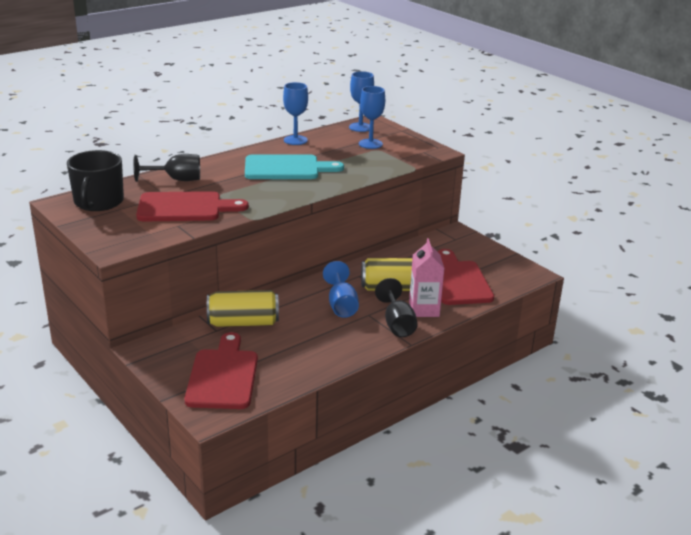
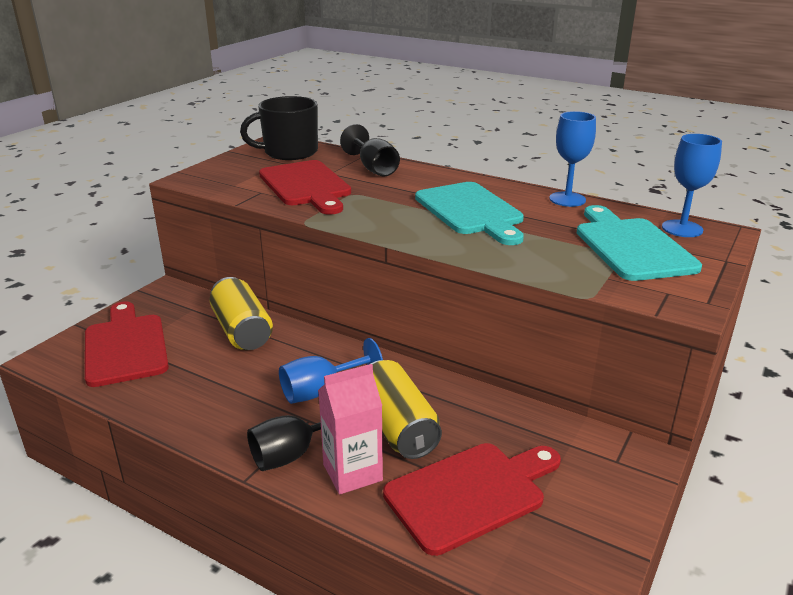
camera: 70 degrees right, 0 degrees up
red cutting board [185,332,258,409] -> red cutting board turned 90 degrees counterclockwise [85,301,169,387]
blue goblet [359,86,385,149] -> turquoise cutting board [577,205,702,281]

